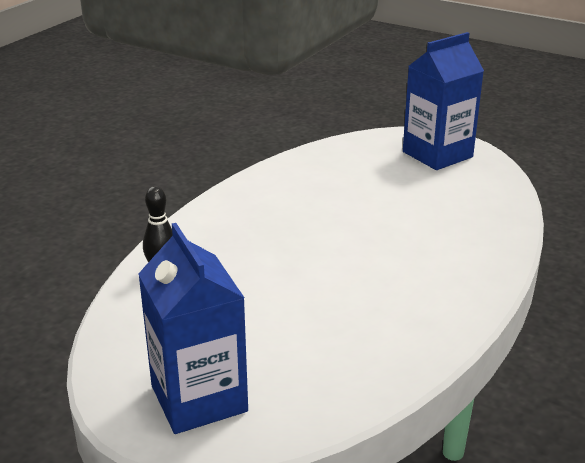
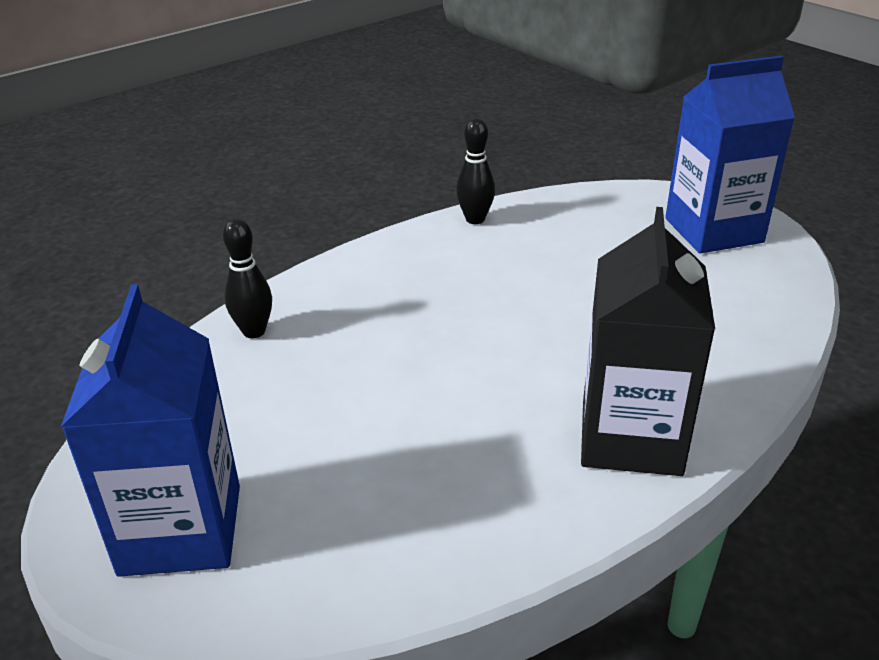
camera: 20 degrees right, 5 degrees up
none -> black bowling pin [456,118,495,224]
none -> black carton [581,207,715,476]

